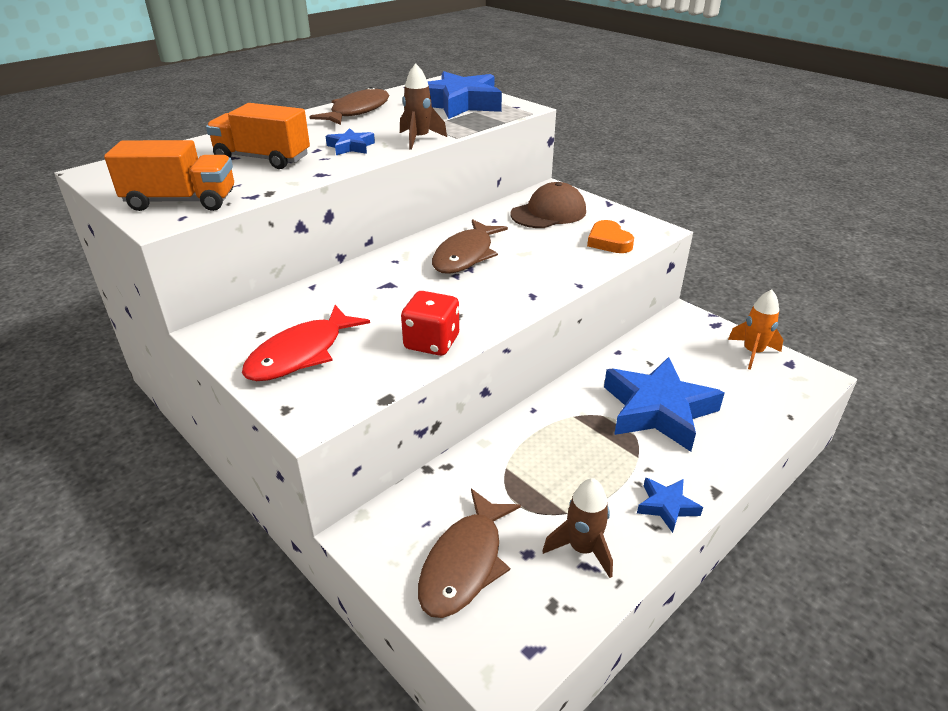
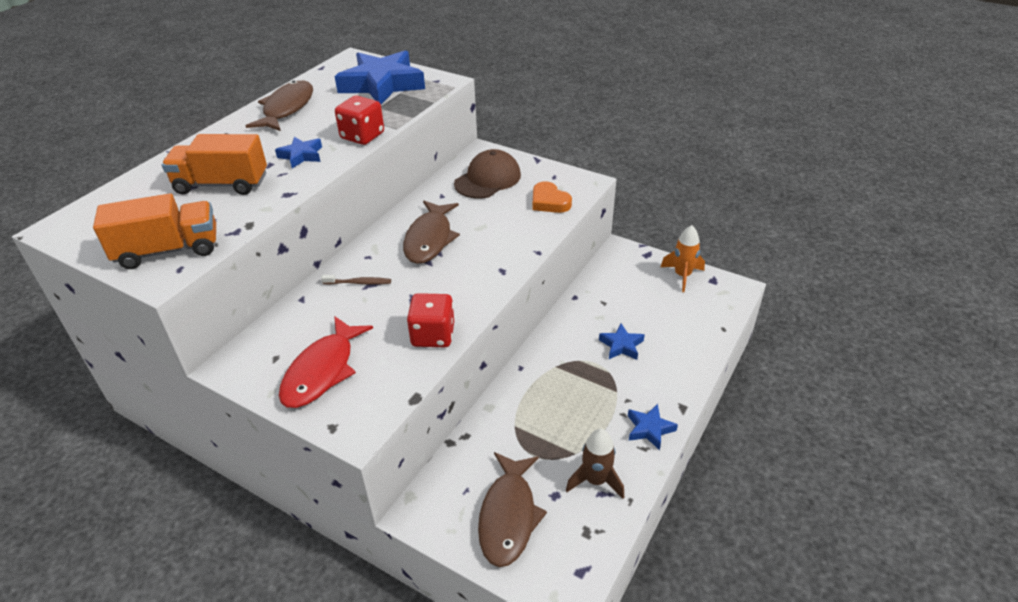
camera: 15 degrees left, 5 degrees up
brown rocket [400,63,447,150] -> red dice [335,96,384,145]
blue star [604,357,724,452] -> blue star [599,324,645,360], size x0.46
none -> brown toothbrush [321,275,391,285]

